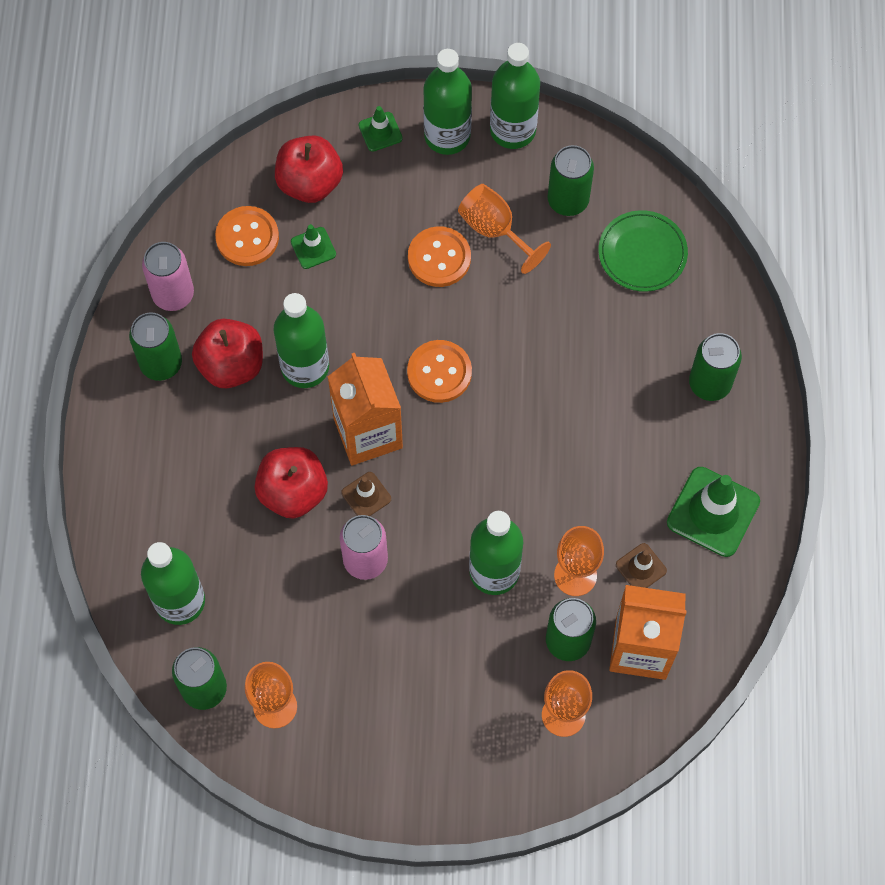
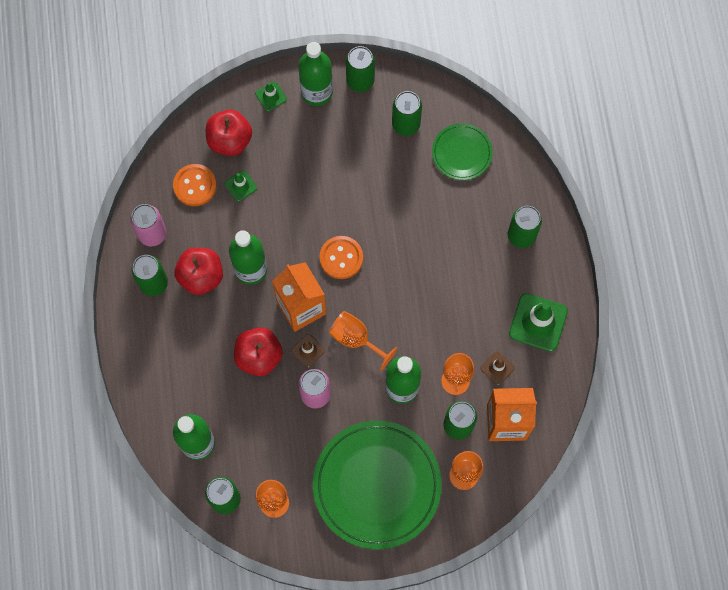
camera: 10 degrees left, 5 degrees up
orange button [408,226,471,287] -> none
orange goblet [458,184,551,274] -> orange goblet moved to [329,311,398,371]
green bottle [490,43,540,149] -> green can [346,46,375,92]
none -> green plate [313,420,442,550]

